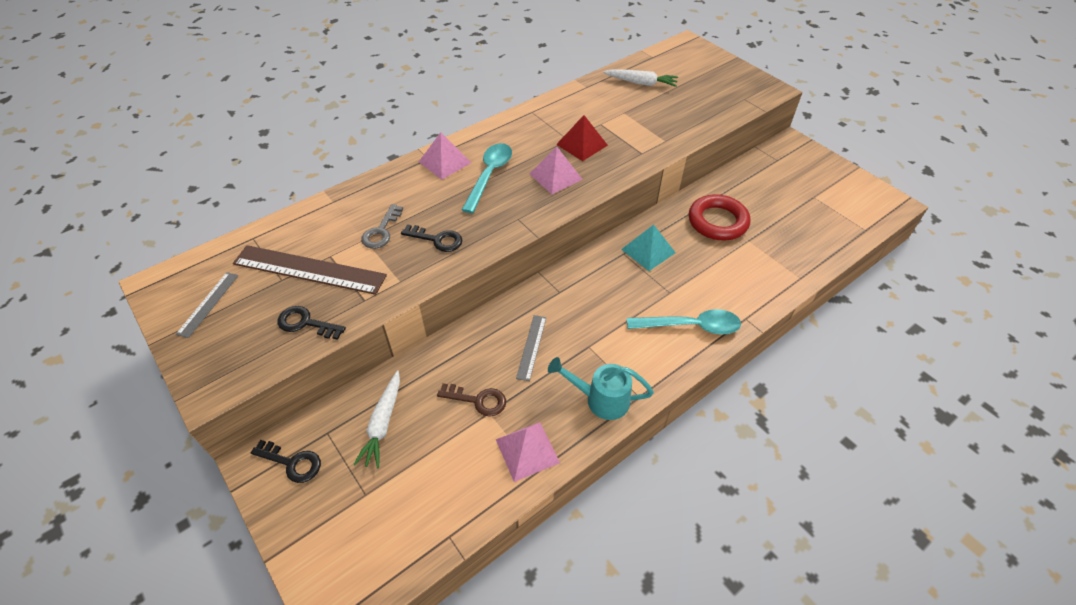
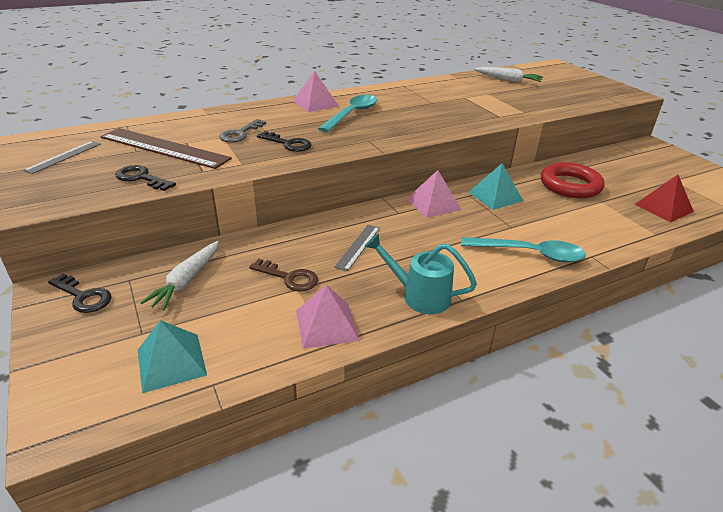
camera: 10 degrees right, 15 degrees down
pink pyramid [529,147,583,194] -> pink pyramid moved to [407,170,461,218]
red pyramid [556,115,608,161] -> red pyramid moved to [635,175,694,222]
none -> turquoise pyramid [138,320,207,393]

